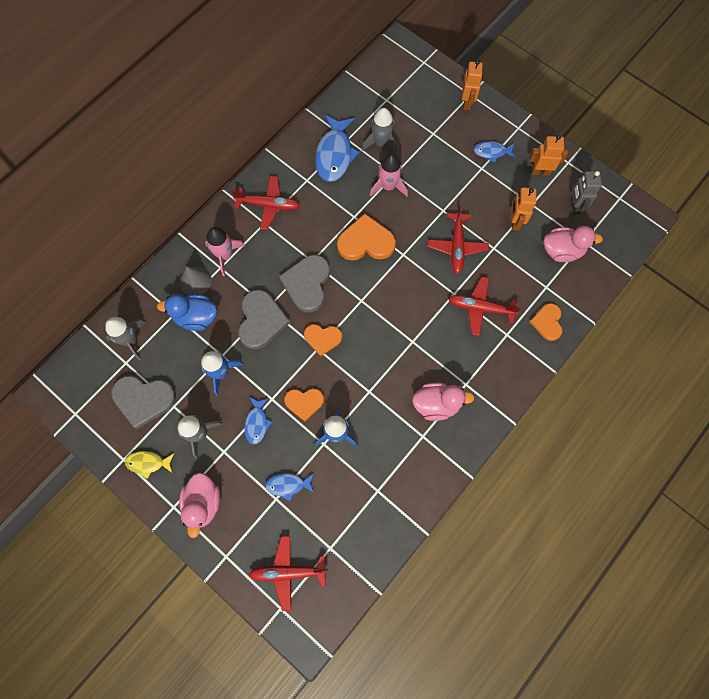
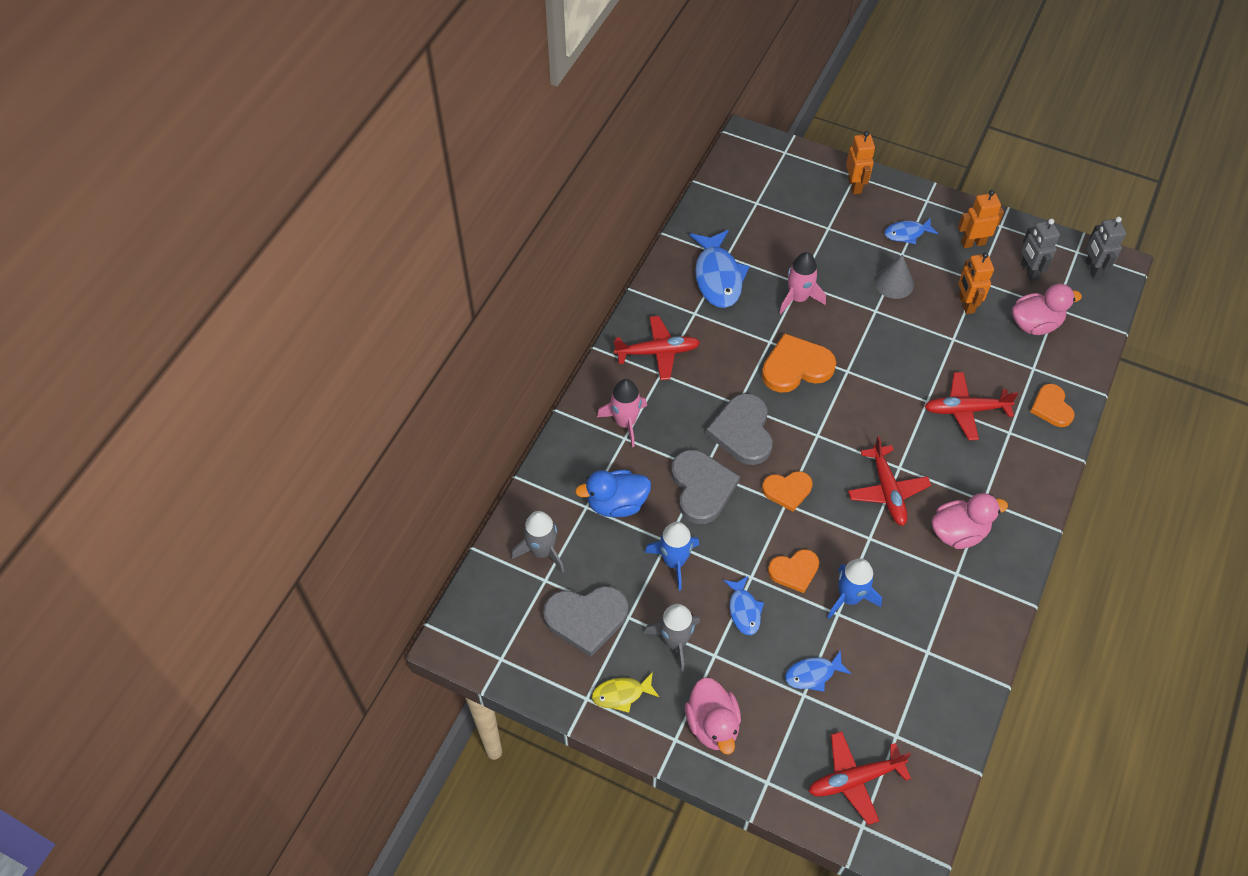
camera: 15 degrees left, 15 degrees down
grey cone [179,266,212,295] -> grey cone moved to [874,255,914,299]
grey rocket [362,108,399,154] -> none
red plane [428,205,489,274] -> red plane moved to [848,436,931,526]
none -> grey robot [1085,217,1126,279]

